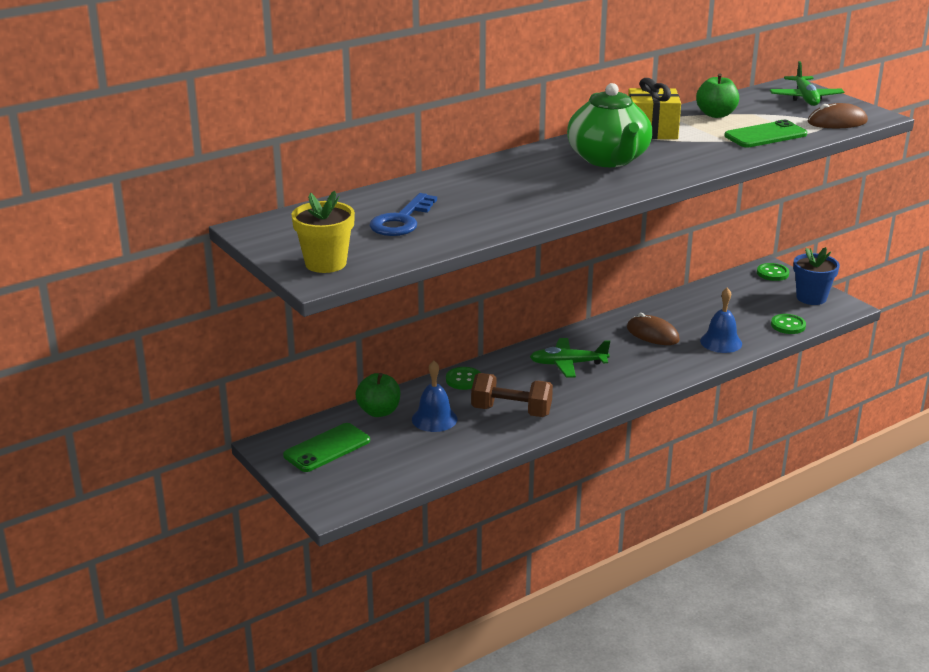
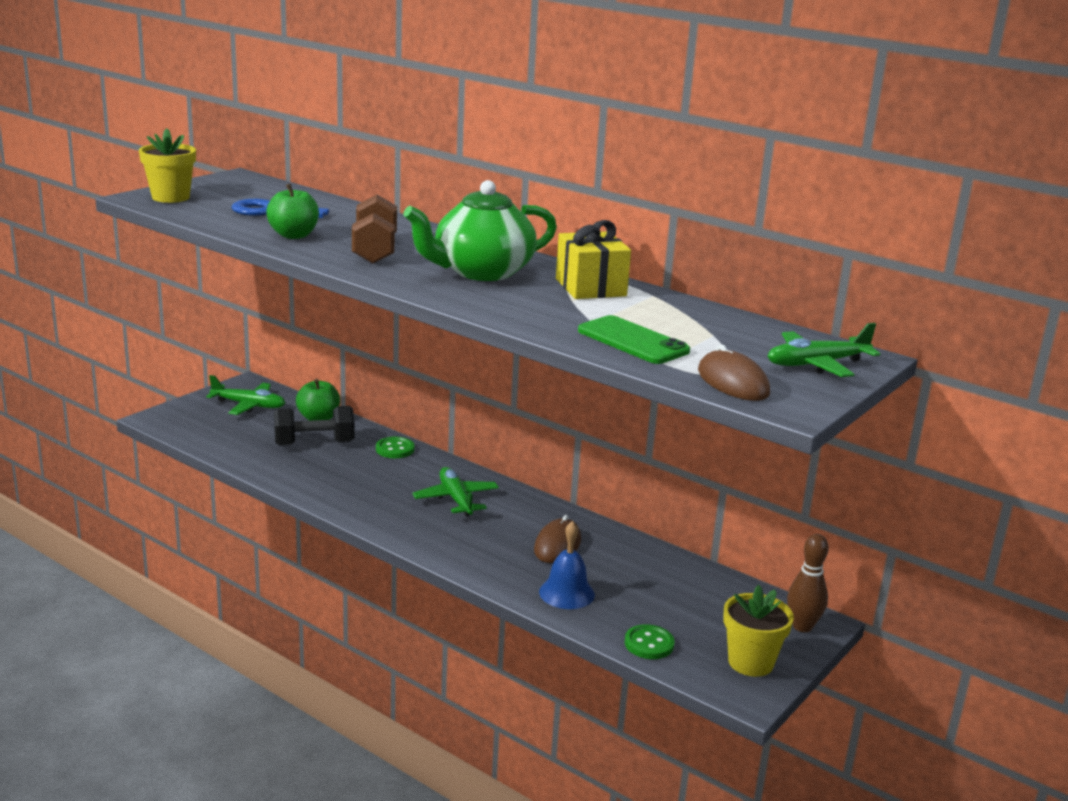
camera: 70 degrees right, 5 degrees down
green phone [283,423,370,472] -> green plane [206,375,285,415]
blue bell [412,361,457,432] -> black dumbbell [274,406,355,446]
brown dumbbell [471,373,553,417] -> brown dumbbell moved to [352,194,397,263]
green apple [696,73,739,118] -> green apple moved to [266,184,319,239]
green button [757,263,789,281] -> brown bowling pin [787,534,829,632]
blue flower pot [793,247,840,305] -> yellow flower pot [723,585,794,677]

